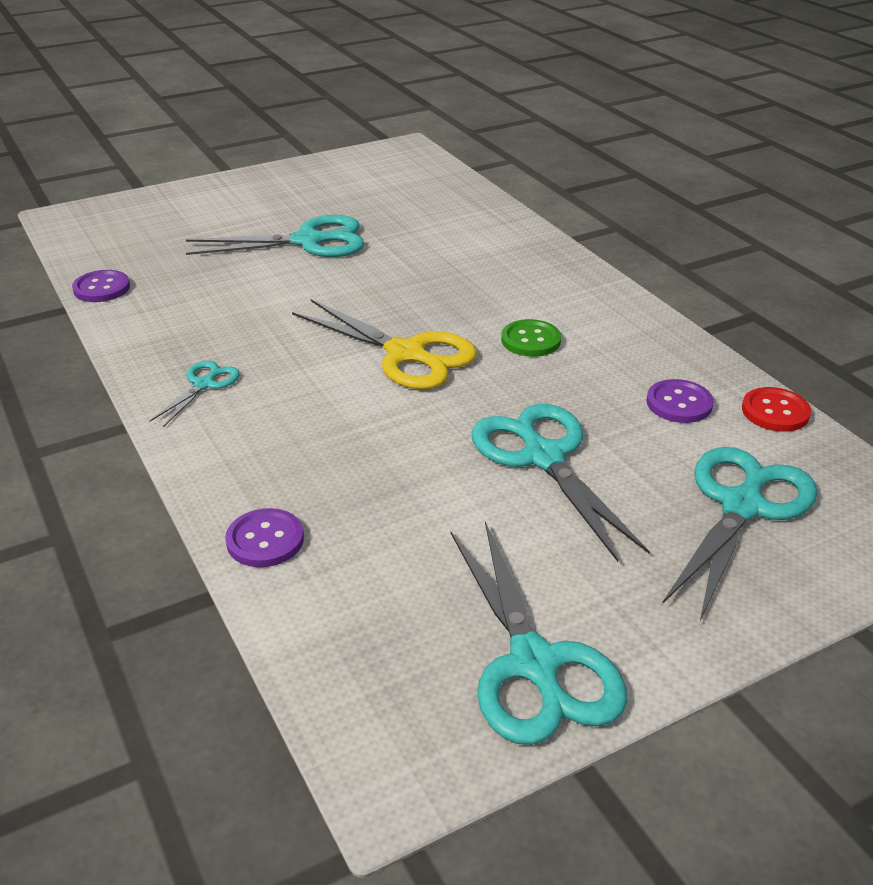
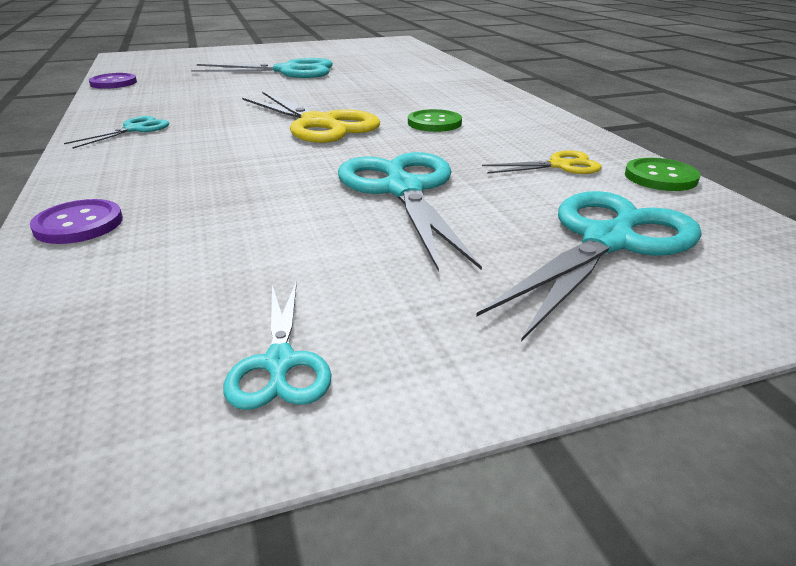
camera: 10 degrees right, 5 degrees down
turquoise scissors [450,521,627,745] -> turquoise scissors [223,281,332,410], size x0.52
purple button [646,379,714,423] -> yellow scissors [482,150,602,174]
red button [742,387,811,432] -> green button [625,158,700,191]

